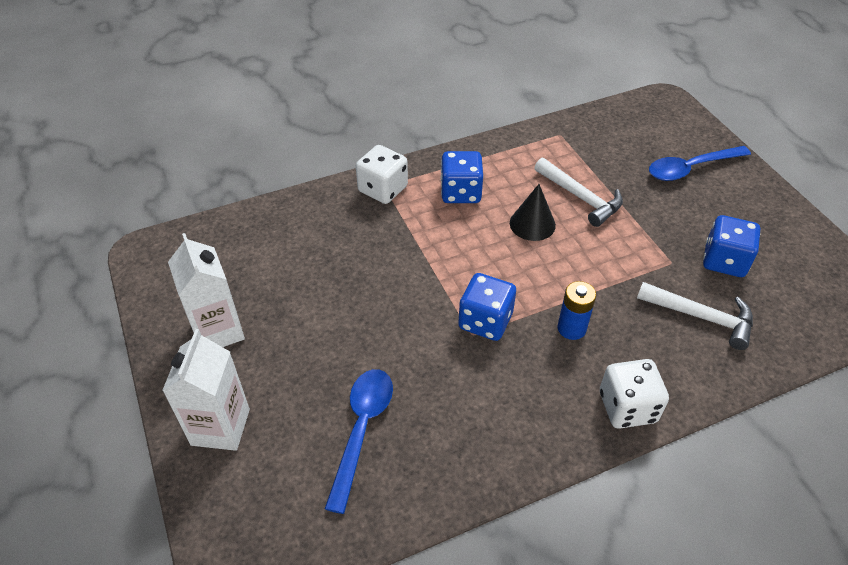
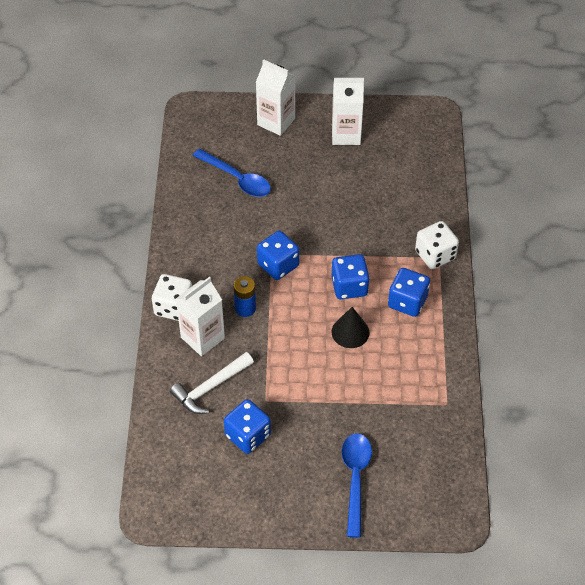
camera: 115 degrees right, 5 degrees up
white hammer [534,158,623,227] -> none
none -> white carton [176,277,225,356]
none -> blue dice [331,254,370,299]

